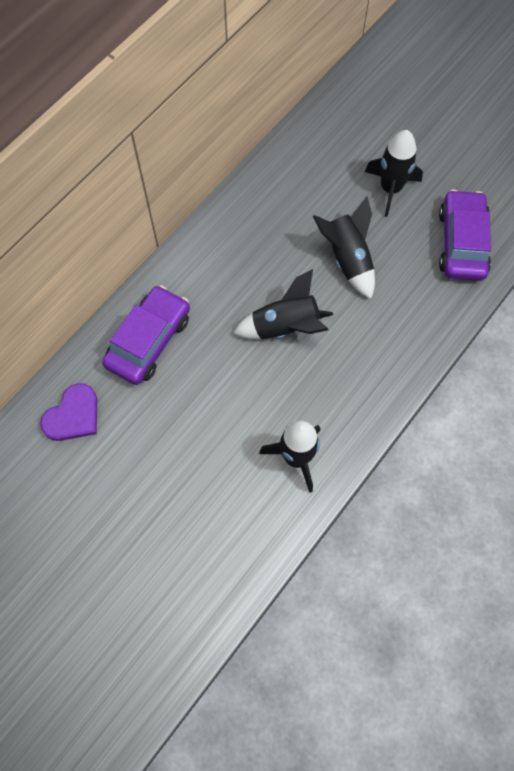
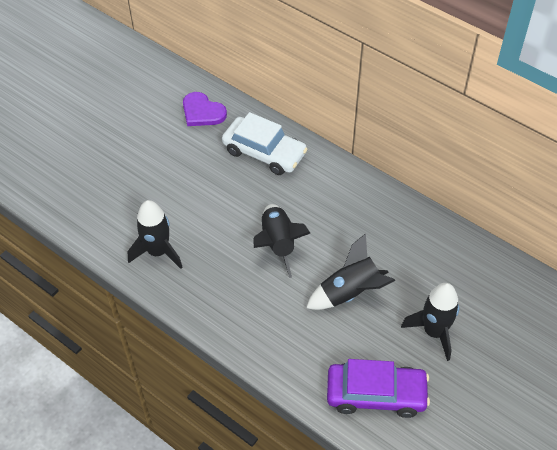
camera: 90 degrees right, 15 degrees down
purple car [102,285,190,385] -> white car [222,112,308,175]

